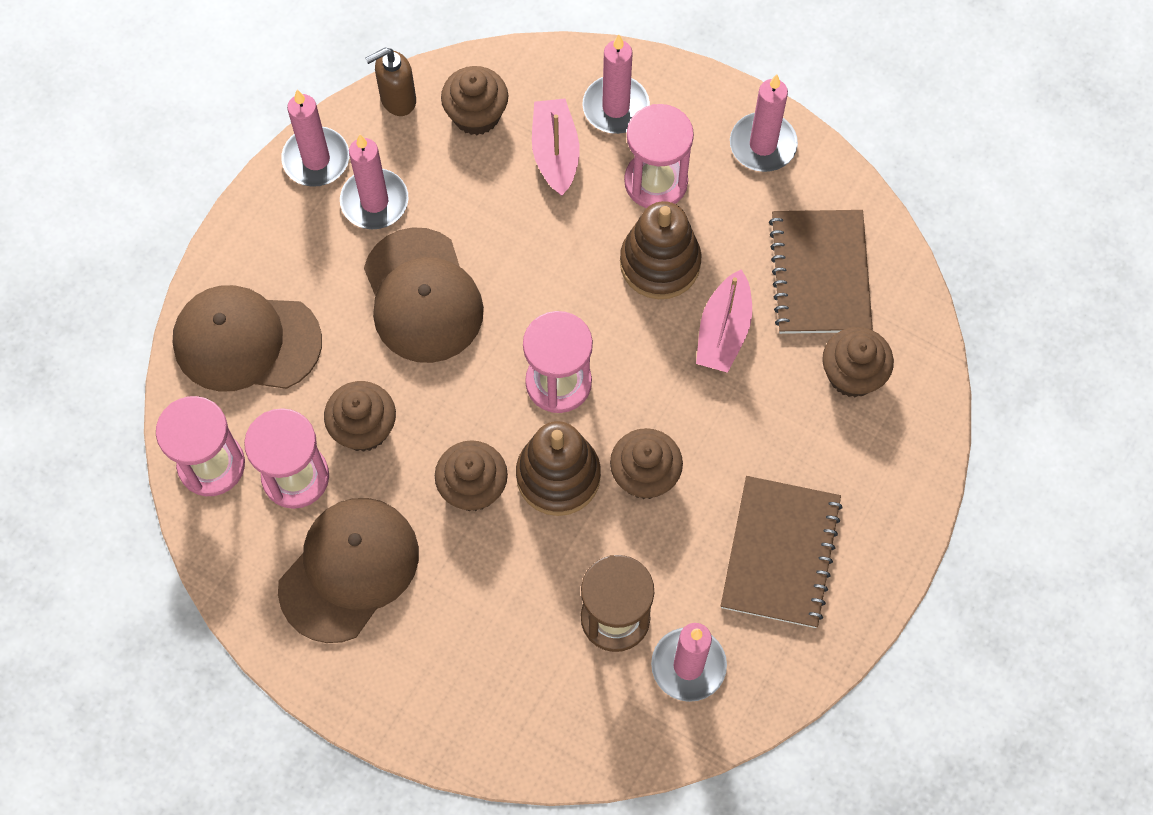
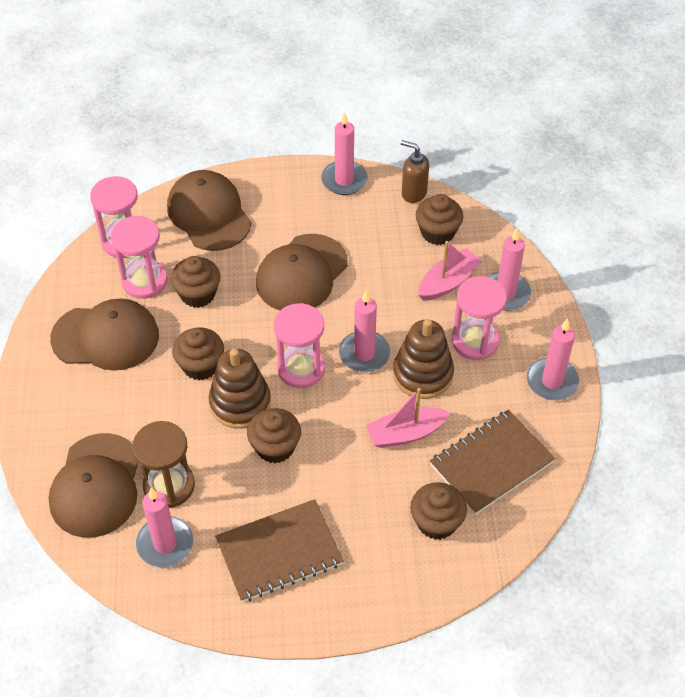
camera: 55 degrees right, 15 degrees down
pink candle [340,134,408,229] -> pink candle moved to [339,290,390,372]
none -> brown cap [49,433,139,538]

